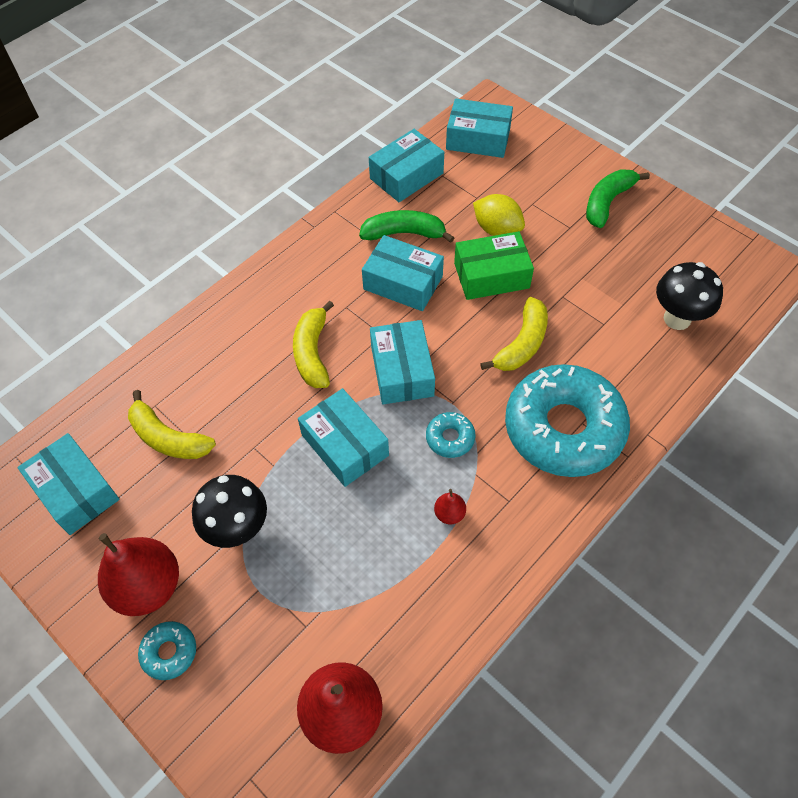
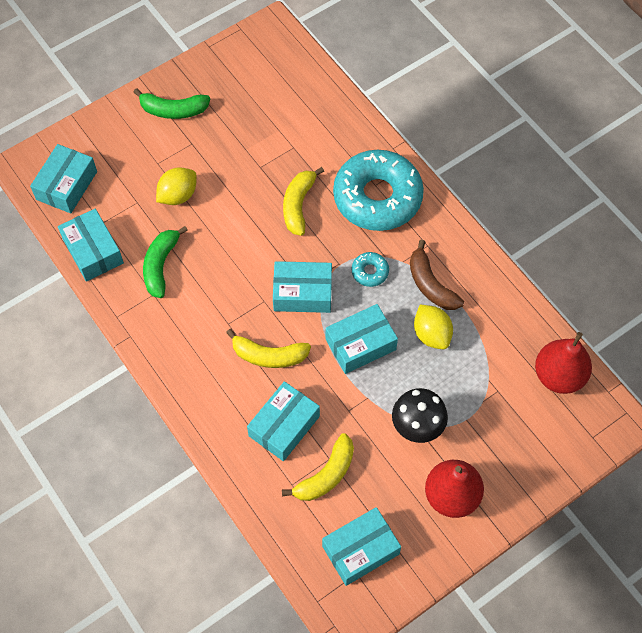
camera: 80 degrees left, 5 degrees up
turquoise donut [138,621,196,680] -> none
turquoise box [362,235,444,311] -> turquoise box moved to [247,381,320,461]
red pear [434,489,466,524] -> brown banana [410,240,464,310]
green box [454,231,534,300] -> none
yellow banana [480,297,548,371] -> yellow banana turned 120 degrees counterclockwise [283,167,324,236]
green banana [586,169,650,228] -> green banana turned 45 degrees counterclockwise [134,88,210,119]
black mushroom [656,262,723,330] -> none
none -> yellow lemon [414,305,453,349]

